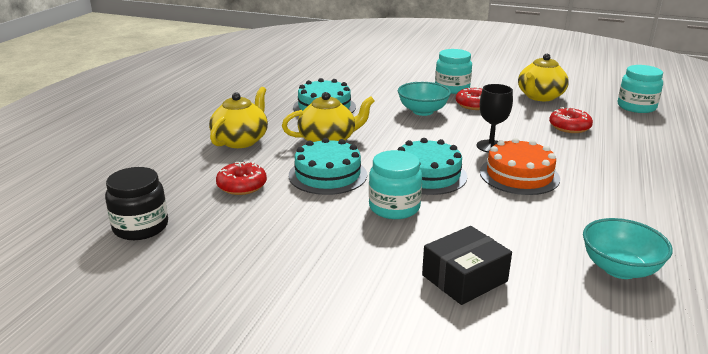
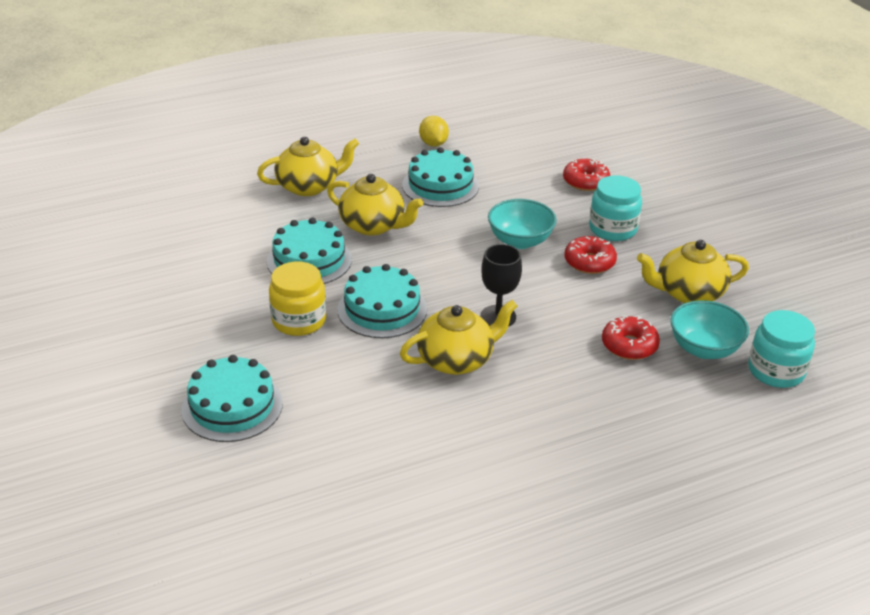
camera: 45 degrees right, 10 degrees up
black jar [105,167,168,240] -> none
red donut [216,161,267,195] -> red donut moved to [563,159,610,191]
turquoise jar [369,150,422,219] -> yellow jar [269,262,326,336]
black box [422,226,512,305] -> turquoise cake [182,355,283,442]
orange cake [480,138,560,195] -> yellow teapot [400,300,517,375]
turquoise bowl [583,218,673,279] -> turquoise bowl moved to [670,300,749,359]
none -> yellow lemon [419,116,449,147]

